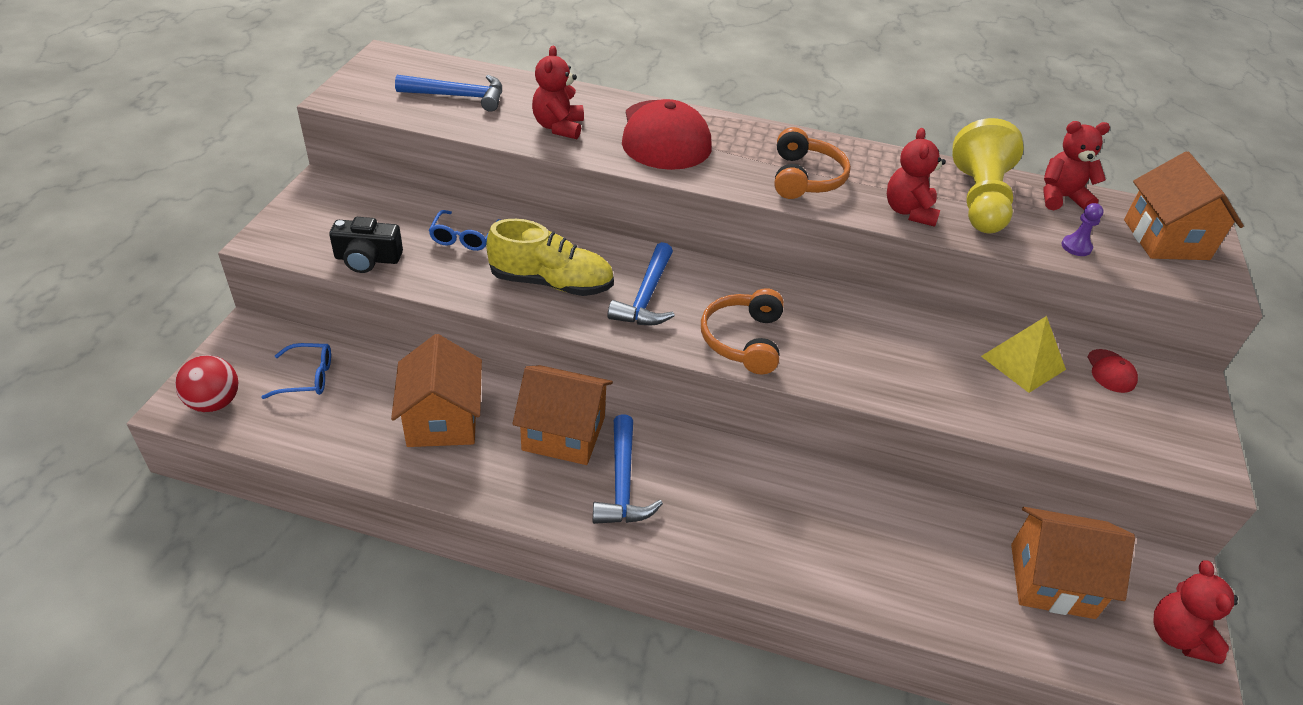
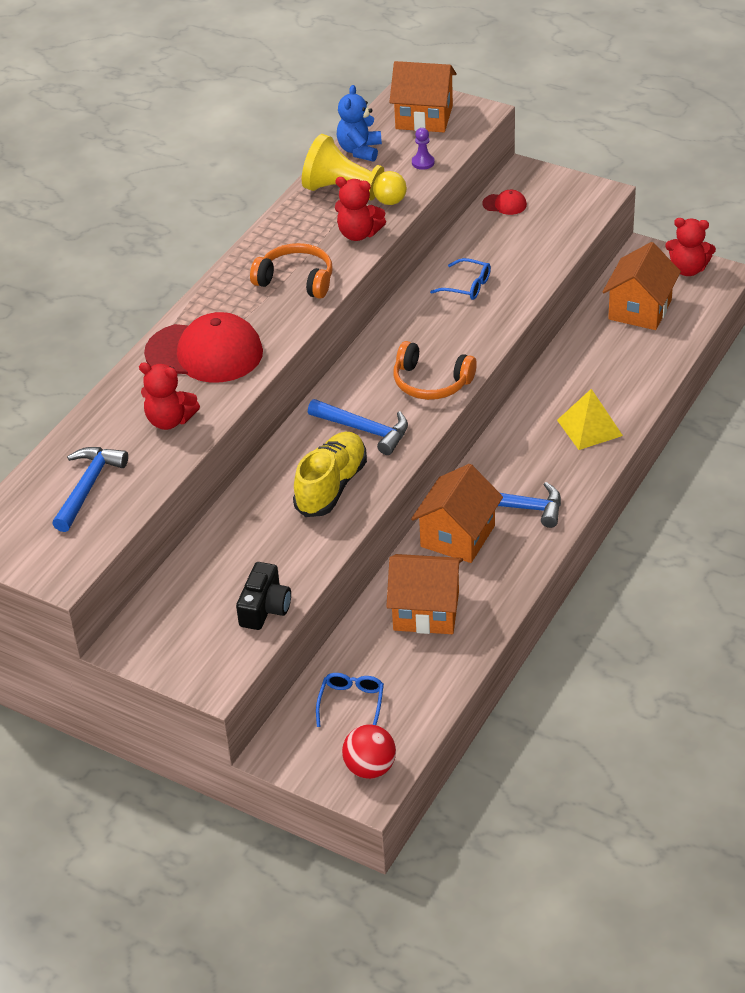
camera: 70 degrees left, 0 degrees up
blue glasses [429,210,500,251] -> blue glasses moved to [430,258,491,300]
yellow pyramid [981,316,1066,393] -> yellow pyramid moved to [557,389,623,450]
red teddy bear [1043,121,1110,210] -> blue teddy bear [337,85,382,162]

